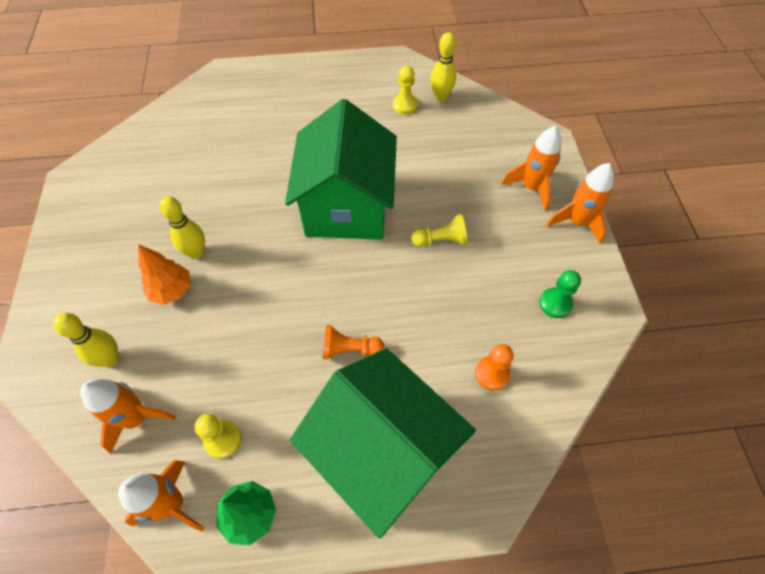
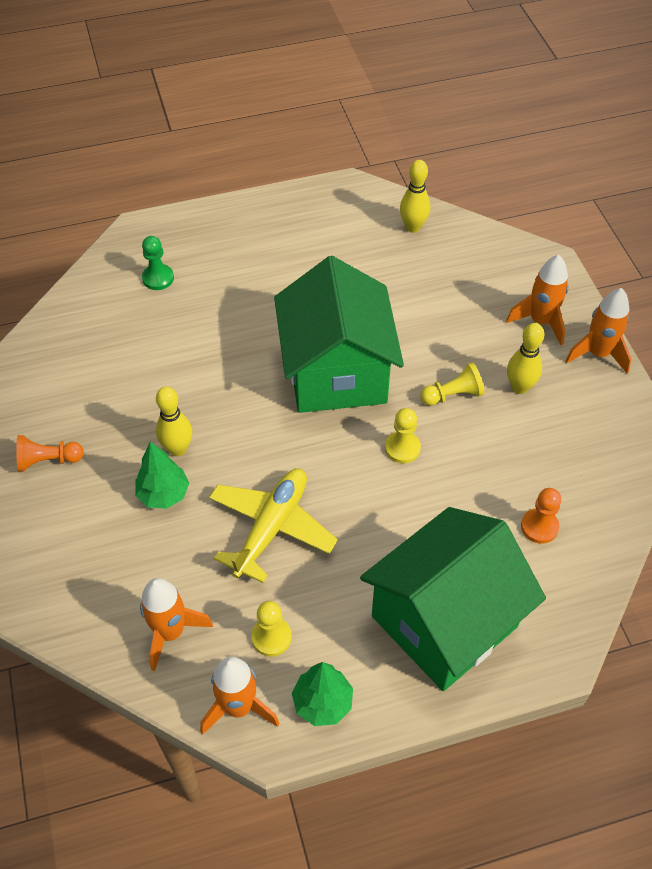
camera: 10 degrees left, 5 degrees down
yellow bowling pin [53,313,119,367] -> yellow bowling pin moved to [507,323,544,394]
orange tree [138,244,191,305] -> green tree [135,441,189,509]
green house [290,348,476,539] -> green house turned 75 degrees counterclockwise [360,507,546,691]
orange pawn [322,325,384,360] -> orange pawn moved to [16,435,84,471]
yellow pawn [392,66,418,114] -> yellow pawn moved to [385,408,421,463]
green pawn [539,270,581,318] -> green pawn moved to [142,236,174,290]
none -> yellow plane [209,468,338,583]

